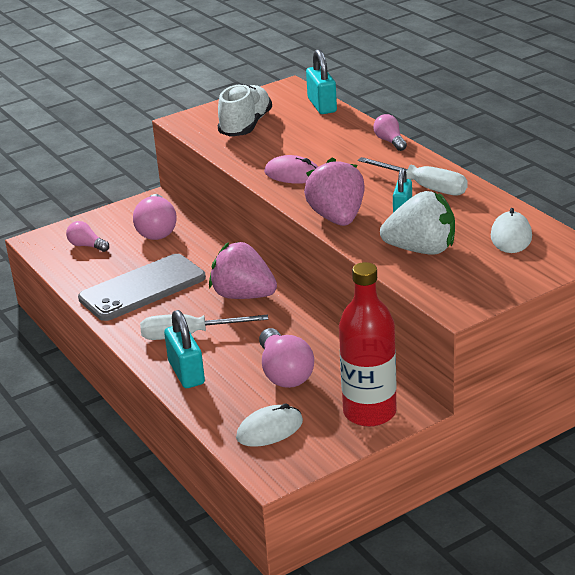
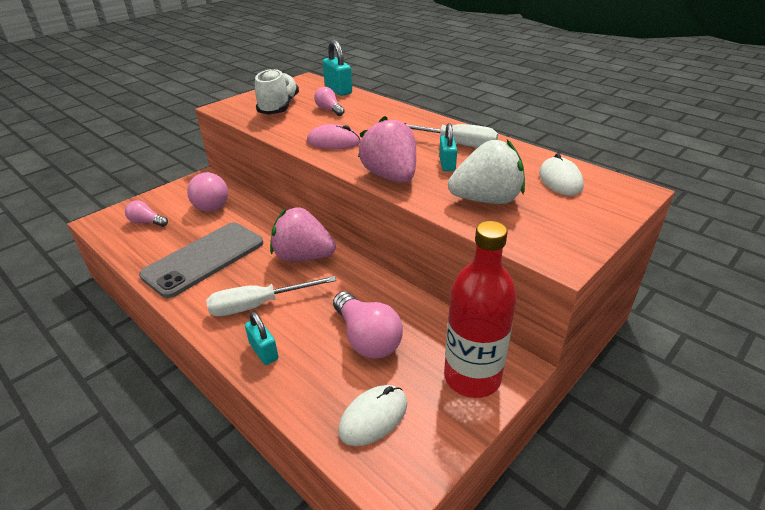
camera: 15 degrees left, 5 degrees up
turquoise padlock [164,310,205,388] -> turquoise padlock [245,312,278,365], size x0.66
pink light bulb [373,114,407,151] -> pink light bulb moved to [314,87,345,116]

